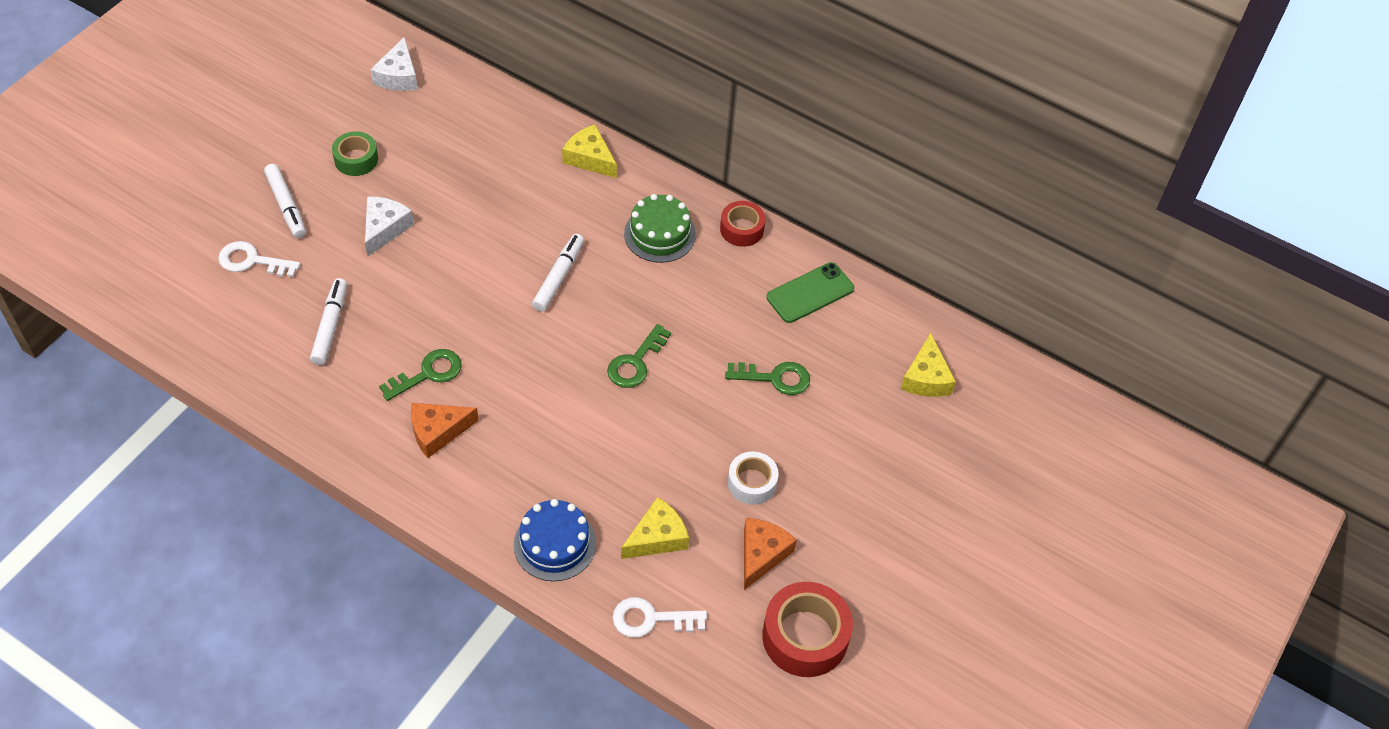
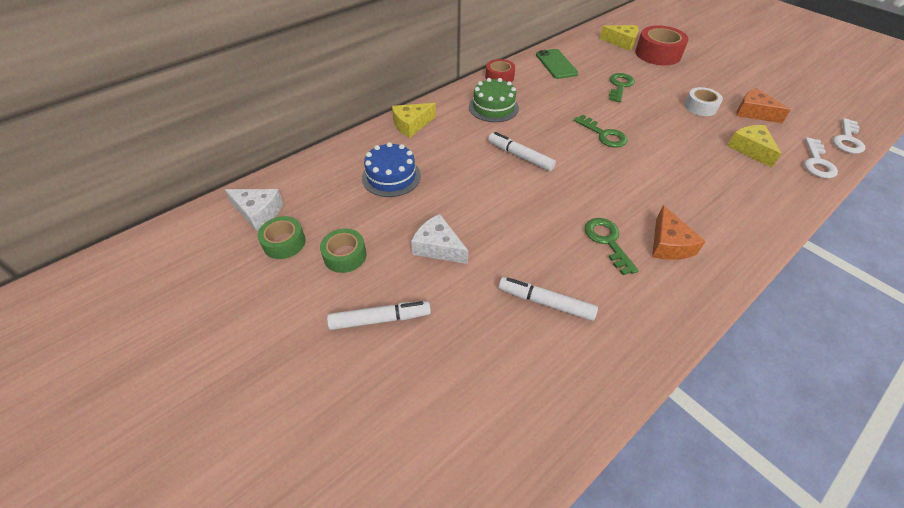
camera: 70 degrees left, 5 degrees down
white key [218,241,300,277] -> white key moved to [833,118,865,154]
blue cake [514,499,596,581] -> blue cake moved to [362,142,421,197]
red tape [762,582,853,677] -> red tape moved to [635,25,689,66]
none -> green tape [257,216,306,259]

